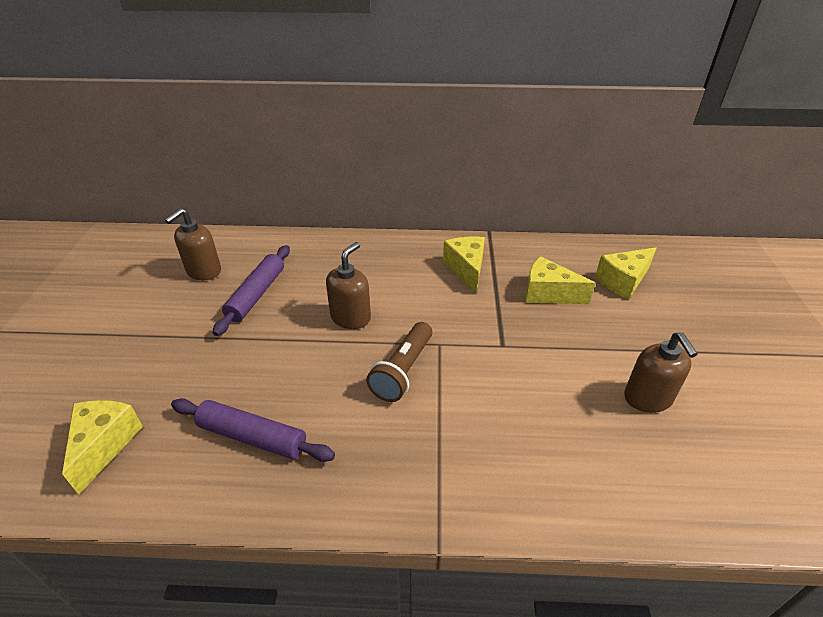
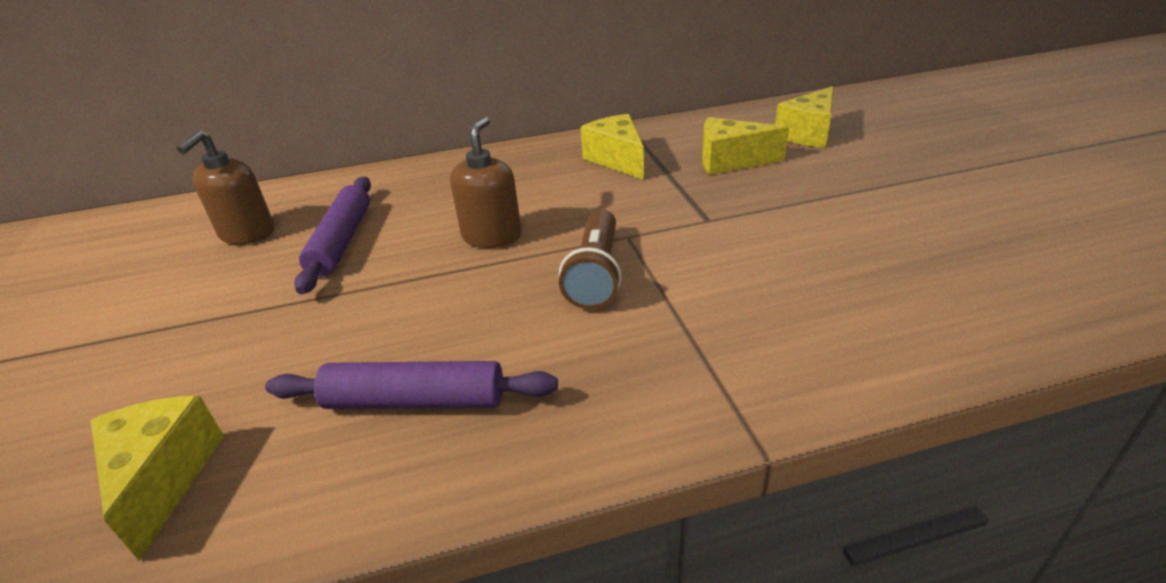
camera: 15 degrees left, 5 degrees down
brown soap dispenser [624,332,697,413] -> none

